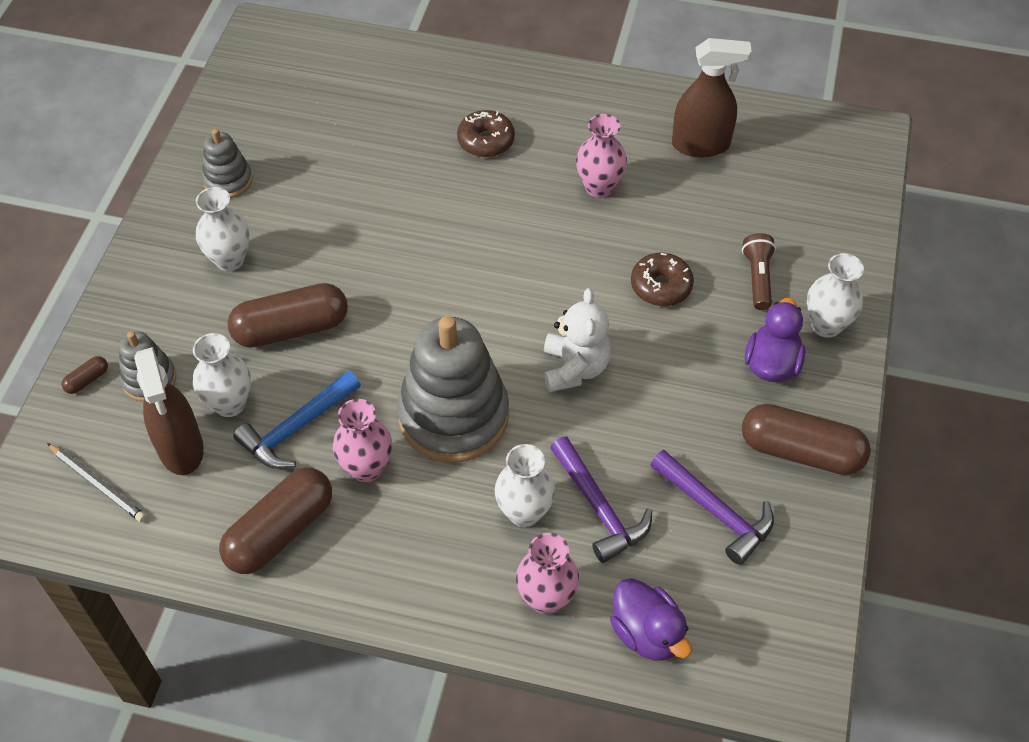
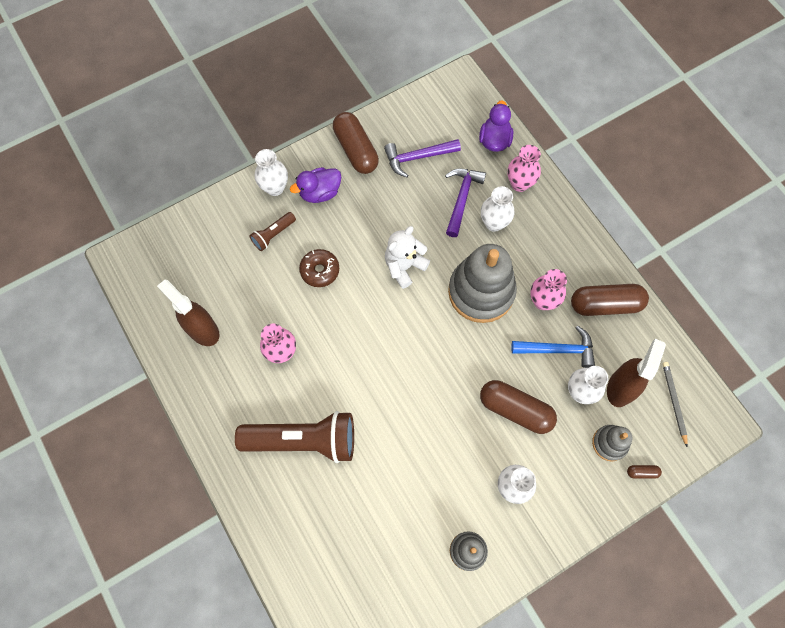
camera: 135 degrees left, 15 degrees up
brown donut [457,110,515,157] -> brown flashlight [235,411,354,463]
purple hammer [650,450,774,565] -> purple hammer turned 105 degrees counterclockwise [384,139,461,177]

